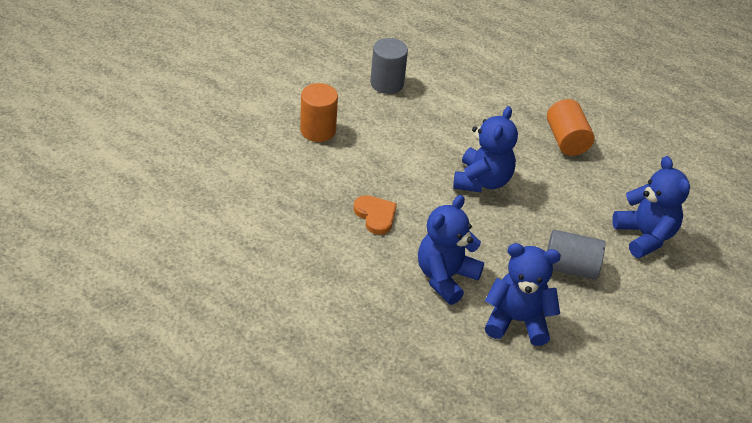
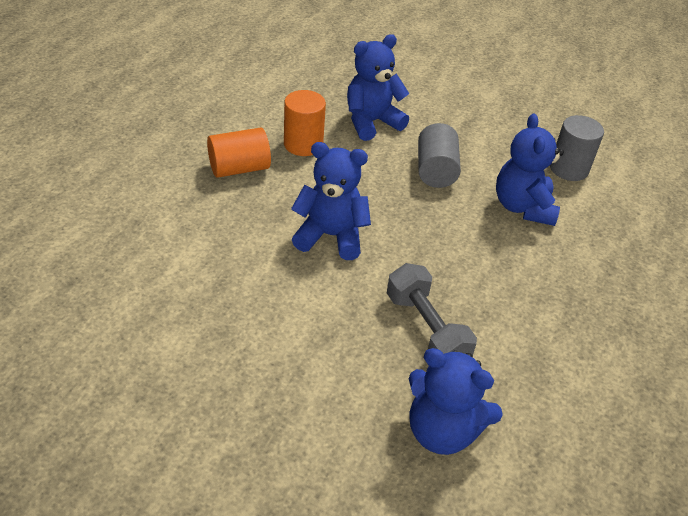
camera: 100 degrees left, 0 degrees up
orange cylinder [300,83,338,142] -> orange cylinder moved to [284,90,326,156]
orange heart [354,195,397,235] -> grey dumbbell [387,263,477,356]
grey cylinder [370,38,408,94] -> grey cylinder moved to [550,115,604,181]
blue teddy bear [418,195,484,305] -> blue teddy bear moved to [409,348,503,455]

